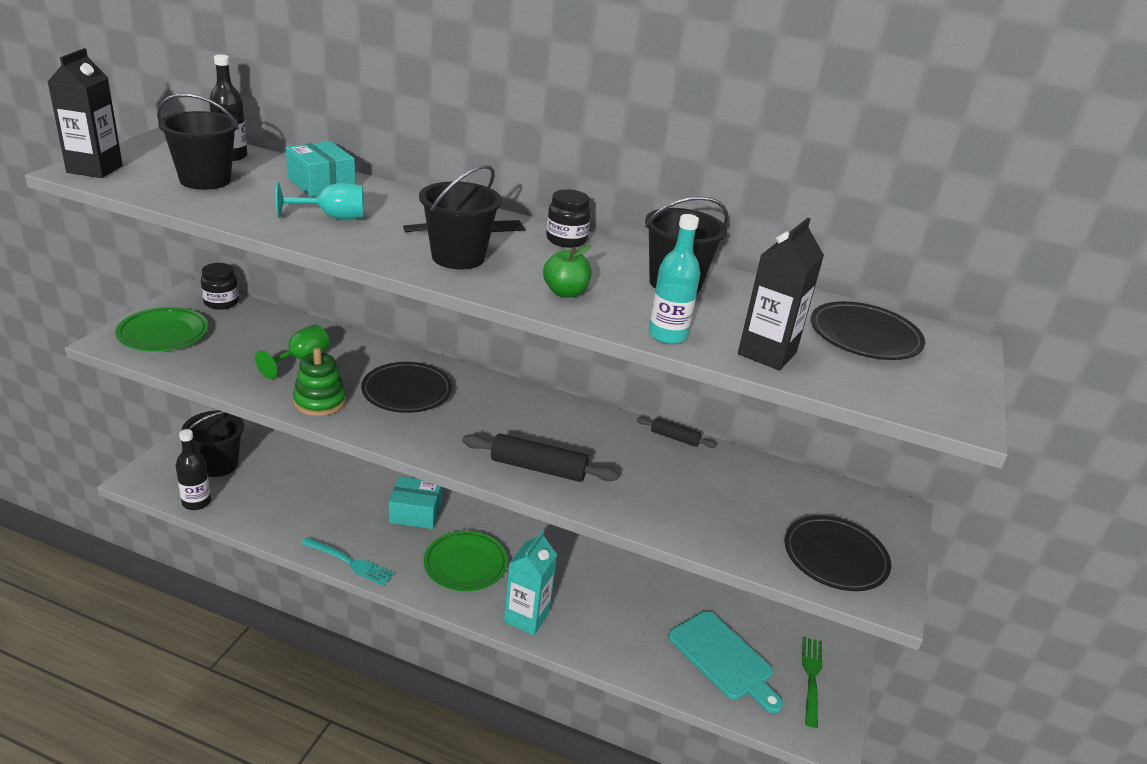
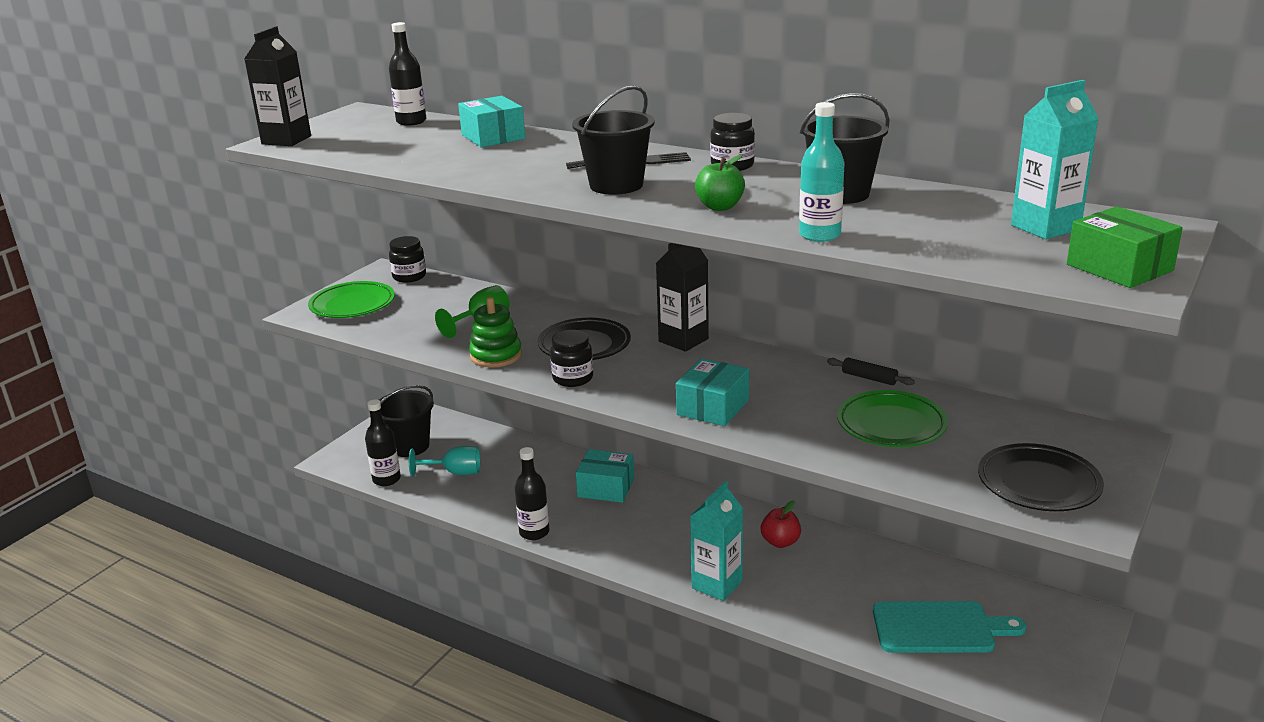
camera: 15 degrees right, 5 degrees down
black bucket [157,93,239,190] -> none
turquoise goblet [276,182,363,220] -> turquoise goblet moved to [409,446,480,477]
turquoise fork [301,537,395,586] -> black bottle [514,447,550,540]
green plate [423,531,508,592] -> green plate moved to [837,390,948,447]
black rolling pin [462,434,619,482] -> turquoise box [676,358,749,426]
turquoise cutting board [668,611,783,713] -> turquoise cutting board turned 60 degrees counterclockwise [873,601,1026,653]
black carton [738,218,824,370] -> black carton moved to [656,243,709,352]
green fork [802,637,822,728] -> none
black plate [811,301,925,360] -> turquoise carton [1011,80,1099,240]
none -> black jar [550,330,593,387]
none -> red apple [761,500,801,548]
none -> green box [1067,206,1183,288]

